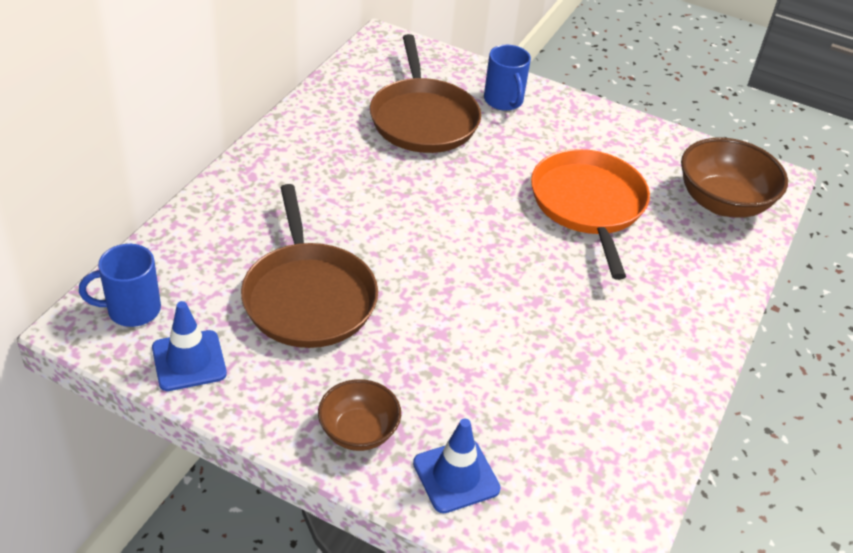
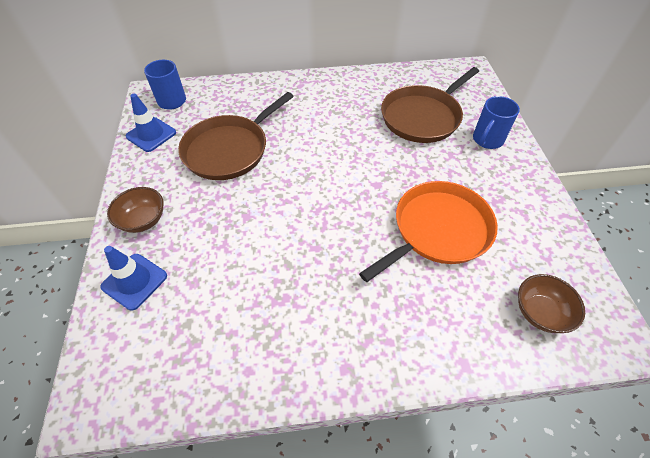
camera: 60 degrees right, 10 degrees up
brown bowl [681,138,788,218] -> brown bowl [518,274,585,333], size x0.61

